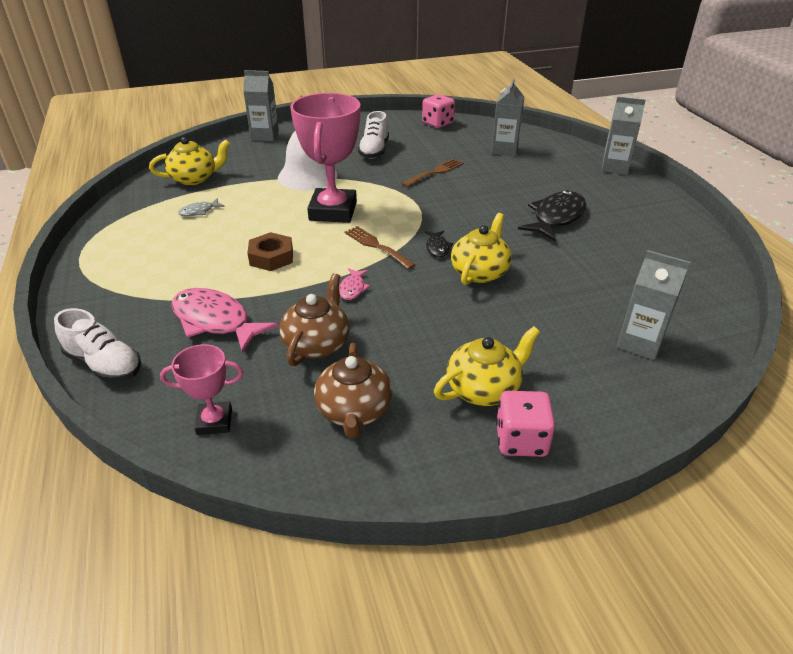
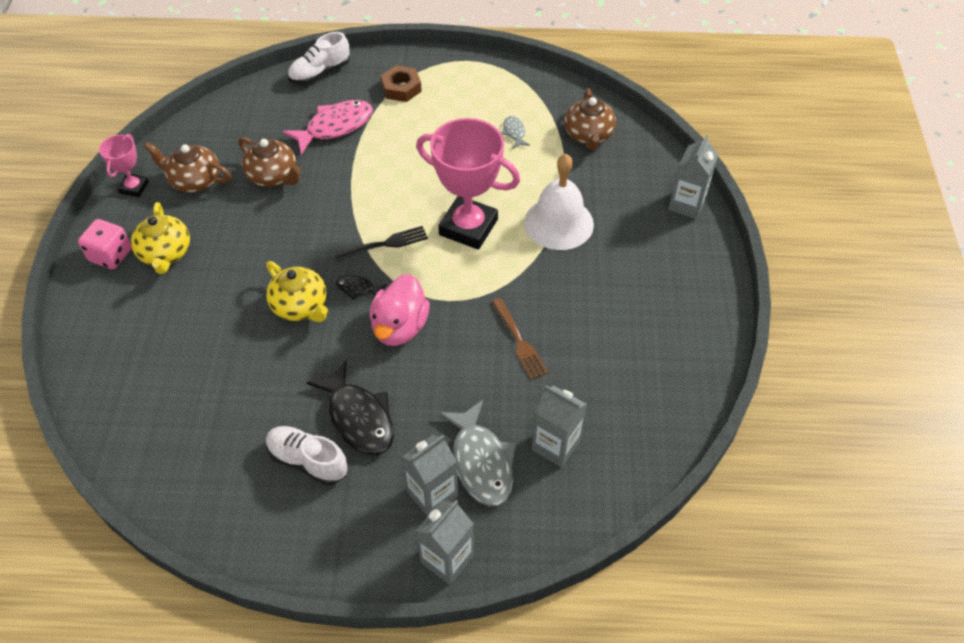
camera: 110 degrees right, 15 degrees up
yellow teapot [149,137,230,185] -> brown teapot [564,88,616,150]
pink trophy [160,344,243,435] -> pink trophy moved to [99,134,149,197]
brown nut [248,232,293,271] -> brown nut moved to [381,65,422,102]
pink fish [339,268,370,300] -> none
brown fork [344,226,416,269] -> black fork [334,226,428,262]
white shoe [358,111,389,159] -> white shoe moved to [266,426,347,485]
pink dice [422,94,455,128] -> none
grey carton [617,250,690,360] -> grey carton moved to [402,435,458,516]
none -> pink duck [369,274,430,346]
none -> grey fish [439,400,516,506]

